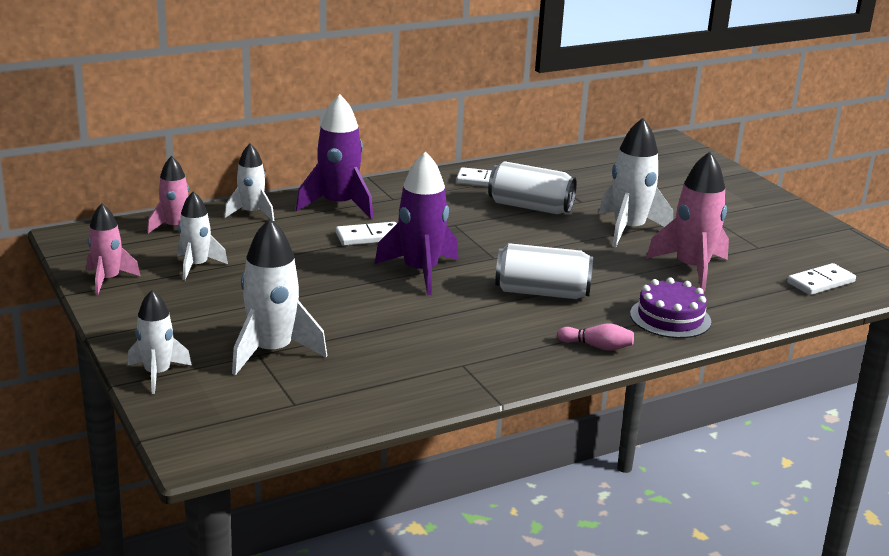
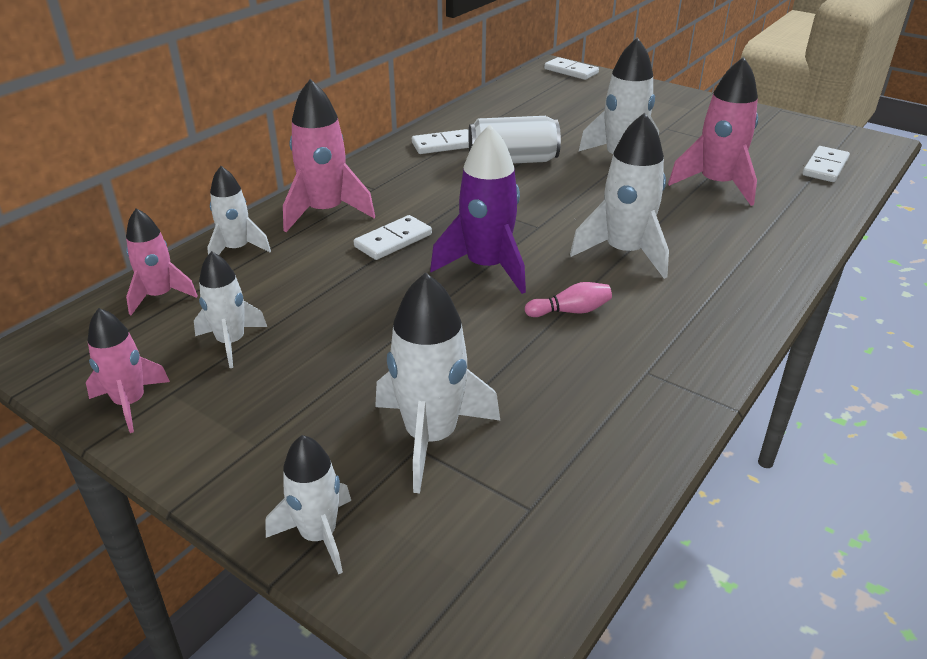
camera: 25 degrees left, 10 degrees up
purple rocket [296,94,373,219] -> pink rocket [283,79,375,232]
white can [495,243,593,299] -> white rocket [570,112,669,279]
pink bowling pin [557,323,634,351] -> pink bowling pin moved to [525,282,612,317]
purple cake [630,277,711,338] -> none
none -> white domino [544,57,599,80]

